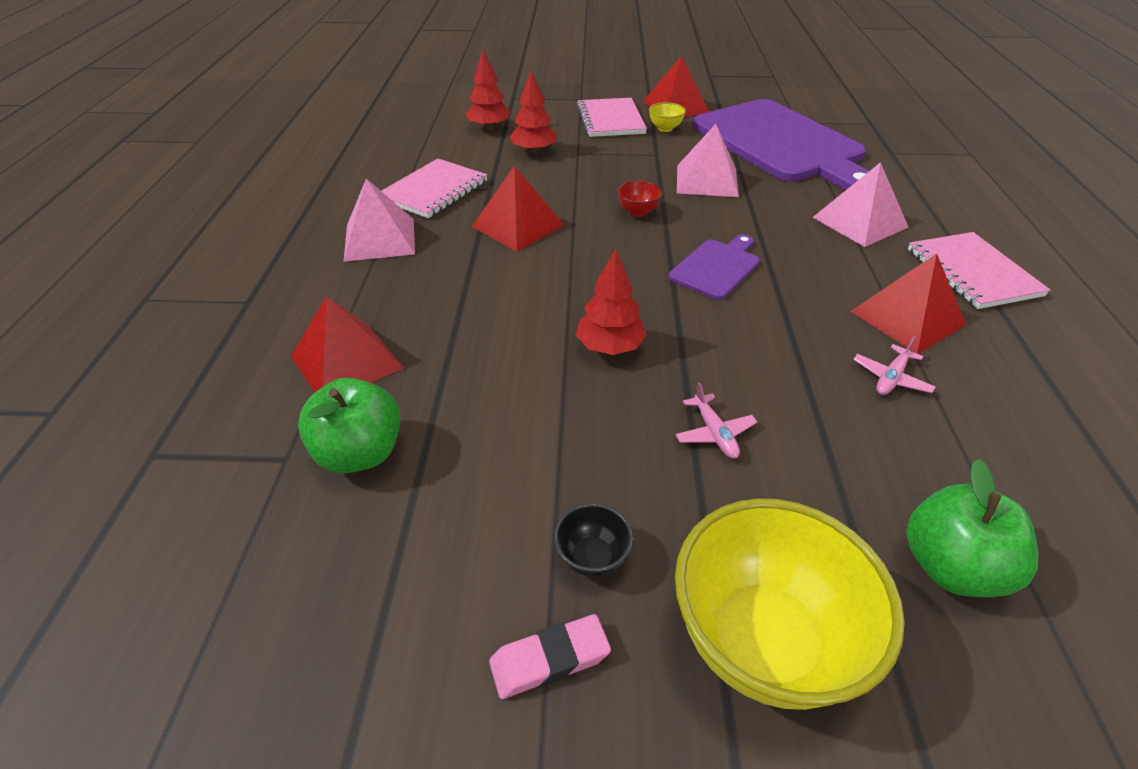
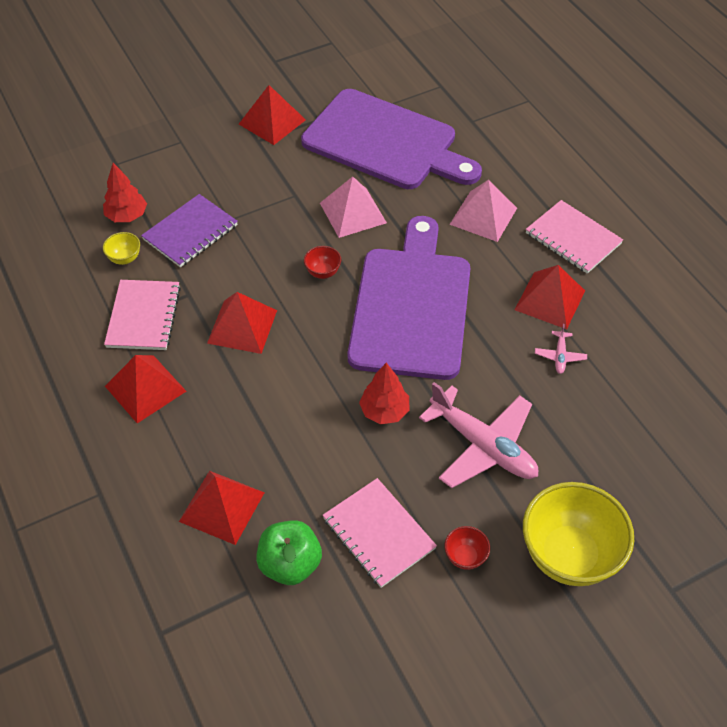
camera: 30 degrees left, 10 degrees up
pink pyramid [344,178,415,262] -> red pyramid [105,355,186,423]
pink eraser [489,614,611,699] -> none
red tree [509,71,557,154] -> purple notebook [141,194,238,267]
black bowl [554,503,633,577] -> red bowl [444,526,490,570]
pink notebook [577,98,647,137] -> pink notebook moved to [323,478,437,588]
yellow bowl [649,102,686,132] -> yellow bowl moved to [103,232,140,265]
purple cutting board [669,234,760,300] -> purple cutting board [348,216,471,380], size x2.29
pink plane [675,382,757,459] -> pink plane [419,382,538,488], size x2.35
green apple [906,459,1038,597] -> none

